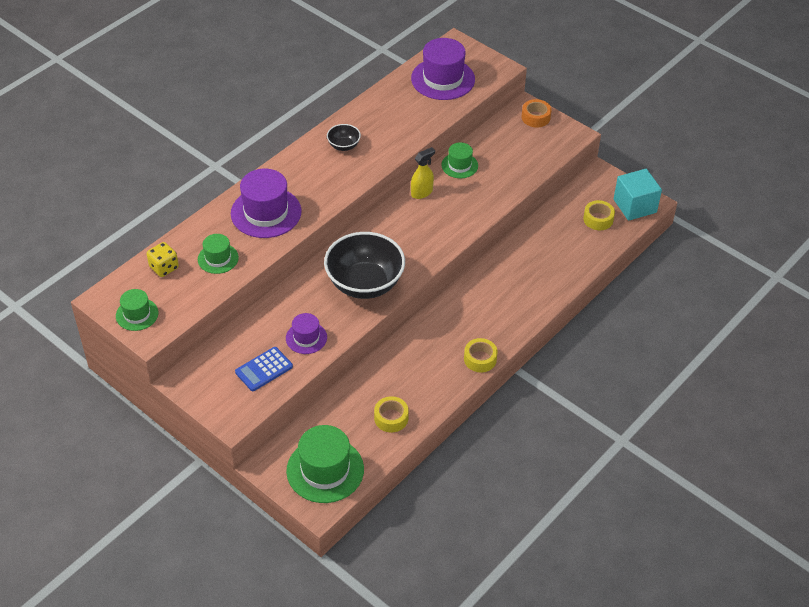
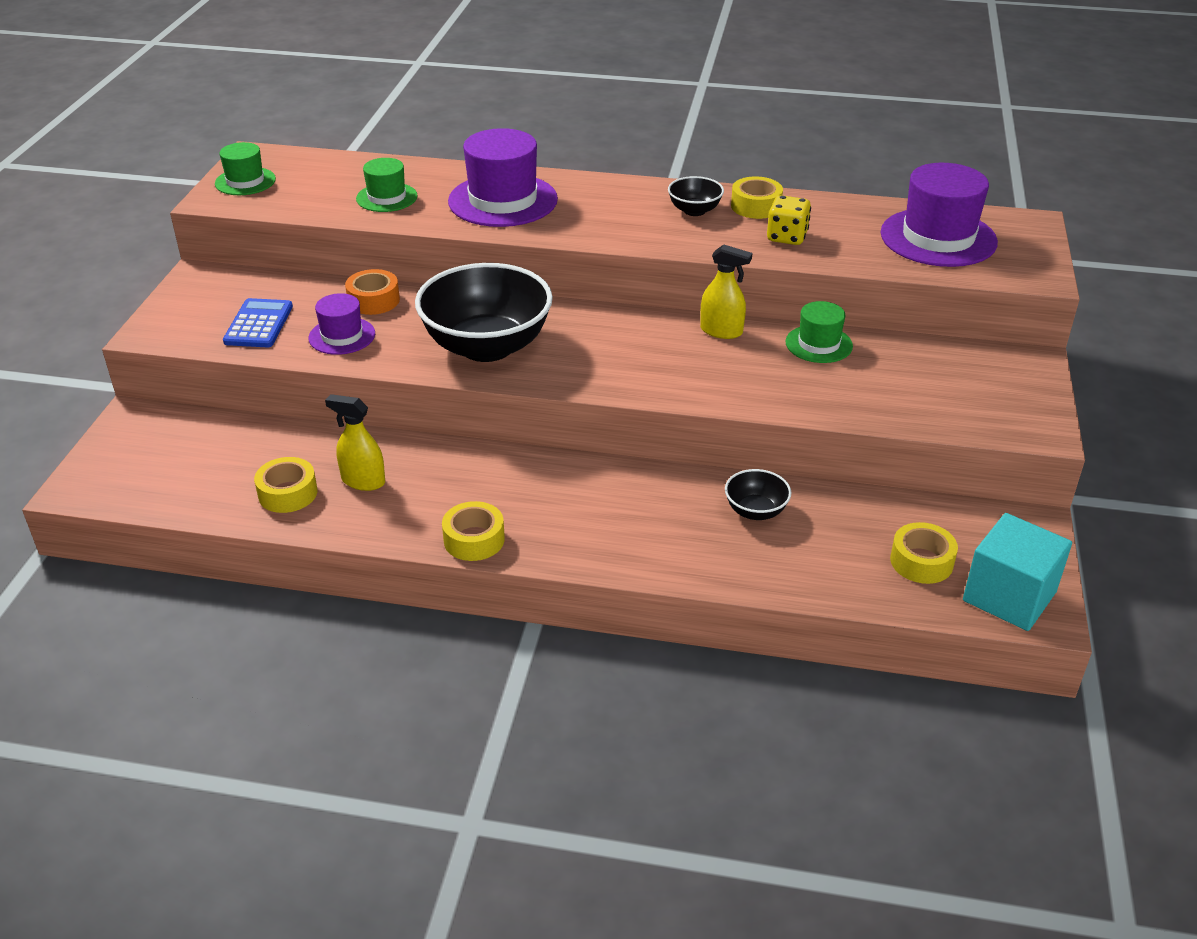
camera: 60 degrees right, 10 degrees down
yellow dice [147,242,179,277] -> yellow dice moved to [767,195,811,245]
blue calculator [235,347,293,391] -> blue calculator turned 75 degrees clockwise [223,298,293,347]
green hat [286,425,364,503] -> none
orange tape [522,99,551,127] -> orange tape moved to [345,269,400,315]
none -> yellow spray bottle [325,394,385,491]
none -> black bowl [725,469,791,520]
none -> yellow tape [731,177,783,219]

